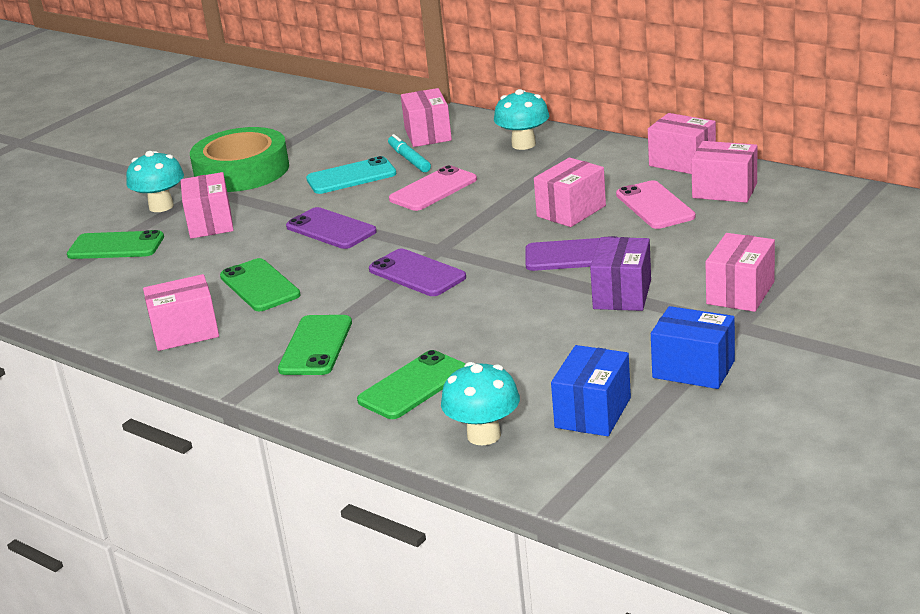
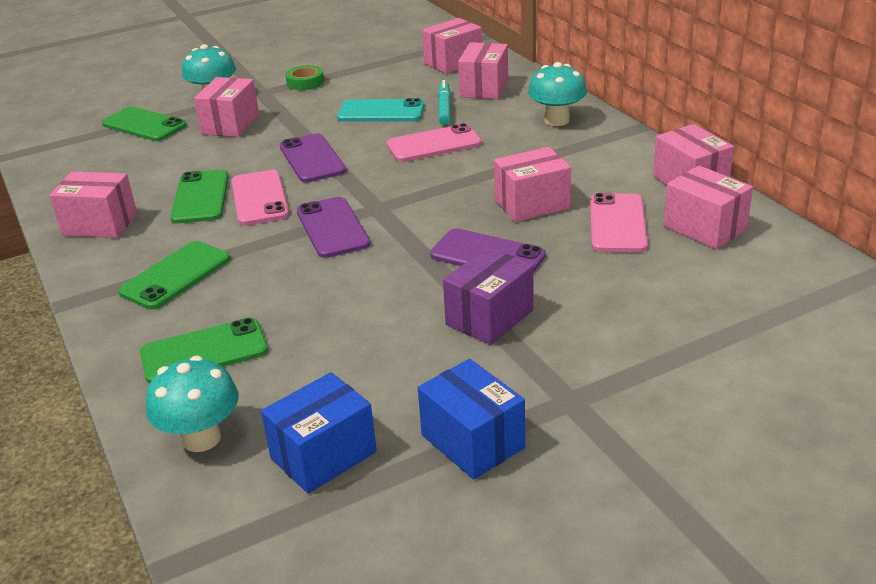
camera: 25 degrees right, 5 degrees up
green tape [190,127,289,192] -> green tape [285,65,324,90], size x0.42
pink box [706,233,775,312] -> pink box moved to [422,18,482,74]
none -> pink phone [232,170,289,225]

